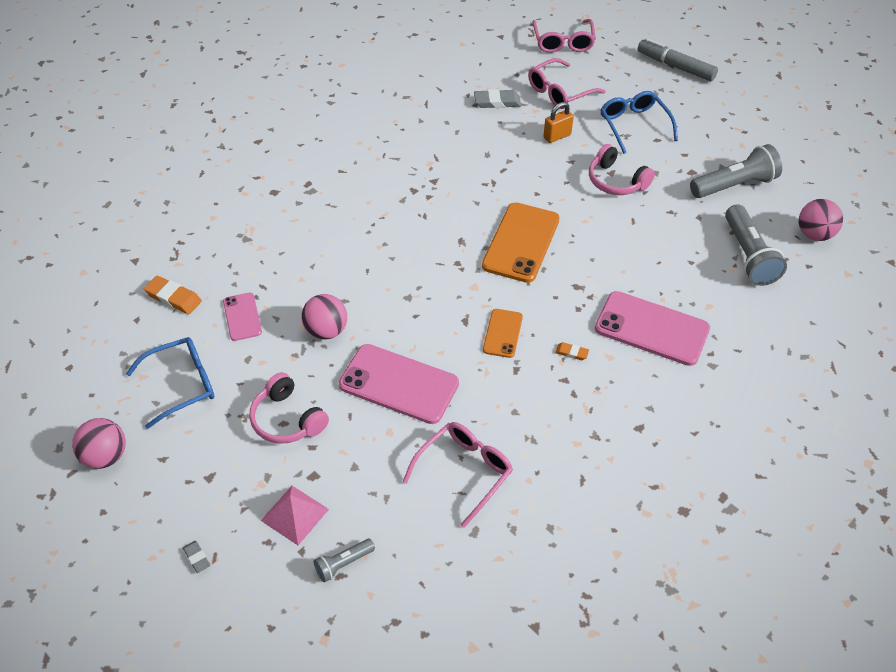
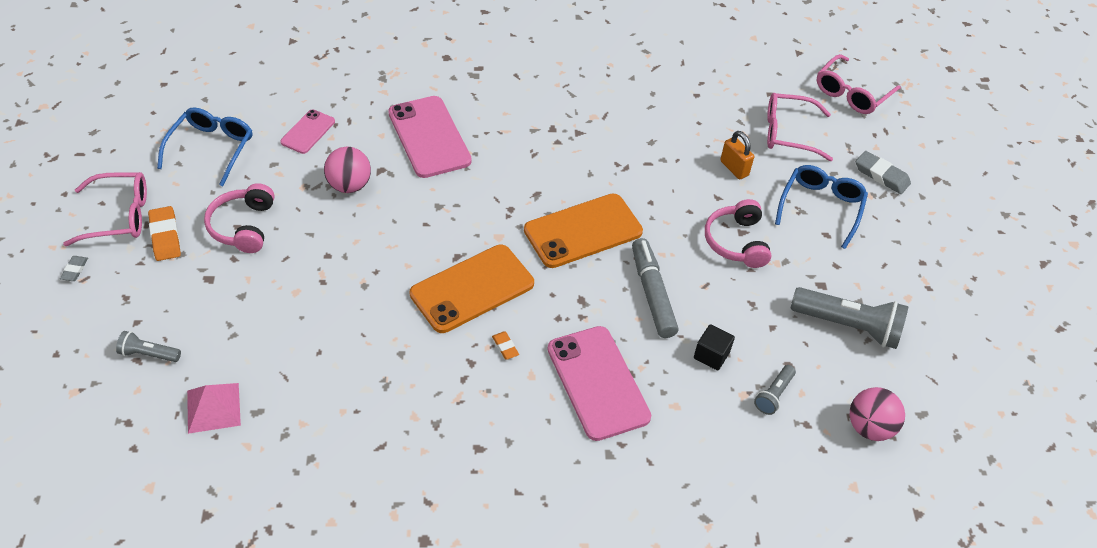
camera: 40 degrees right, 0 degrees up
pink ball [72,418,126,469] -> none
blue glasses [126,337,214,429] -> blue glasses turned 90 degrees counterclockwise [157,107,252,186]
orange eraser [144,276,202,314] -> orange eraser moved to [148,206,181,261]
pink pyramid [261,486,329,545] -> pink pyramid moved to [187,383,241,434]
pink phone [339,344,459,424] -> pink phone moved to [388,96,472,178]
pink glasses [403,422,513,528] -> pink glasses moved to [63,172,147,246]
grey eraser [474,89,521,108] -> grey eraser moved to [856,151,911,194]
orange phone [483,309,523,358] -> orange phone [409,245,534,333], size x1.85
orange padlock [543,102,574,143] -> orange padlock turned 45 degrees clockwise [720,131,754,179]
grey marker [638,38,718,81] -> grey marker moved to [632,238,678,338]
grey flashlight [725,204,787,286] -> grey flashlight [754,365,796,415], size x0.51
none -> black cube [694,324,735,371]

